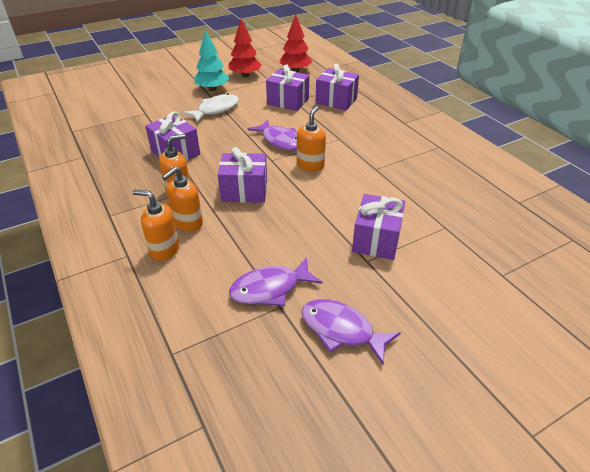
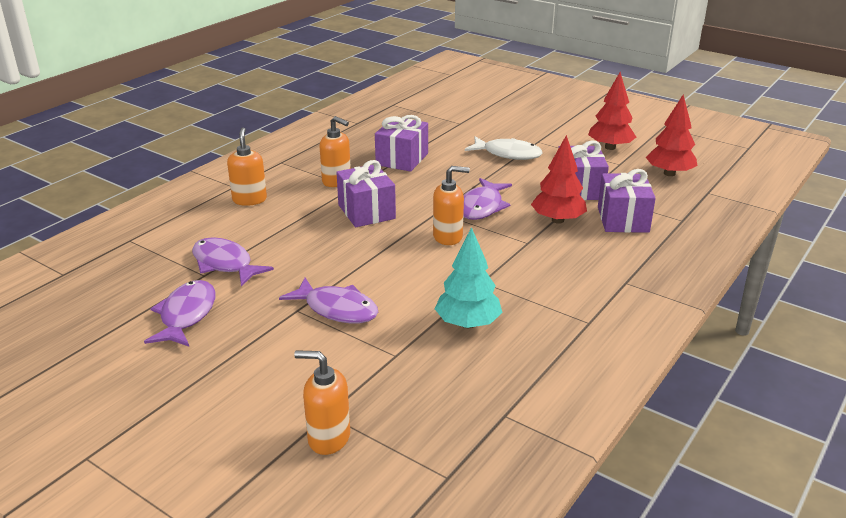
camera: 65 degrees right, 10 degrees down
orange soap dispenser [162,167,203,232] -> orange soap dispenser moved to [294,350,350,455]
turquoise tree [194,30,229,91] -> turquoise tree moved to [435,227,502,328]
purple gift [352,194,405,260] -> purple fish [279,278,378,323]
none -> red tree [531,135,587,224]

